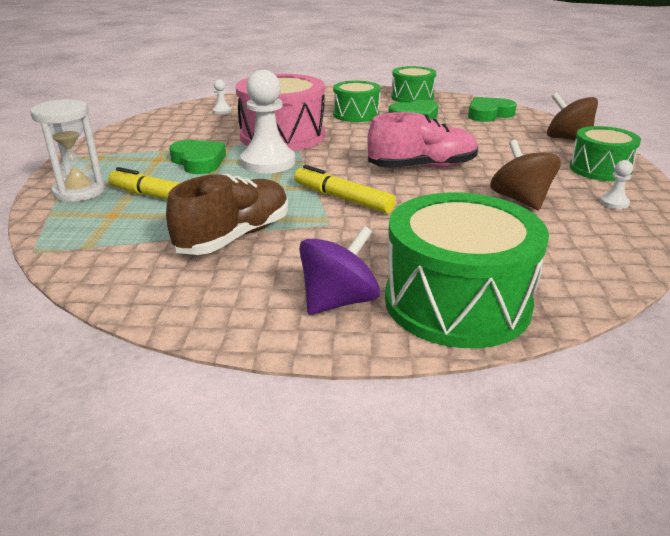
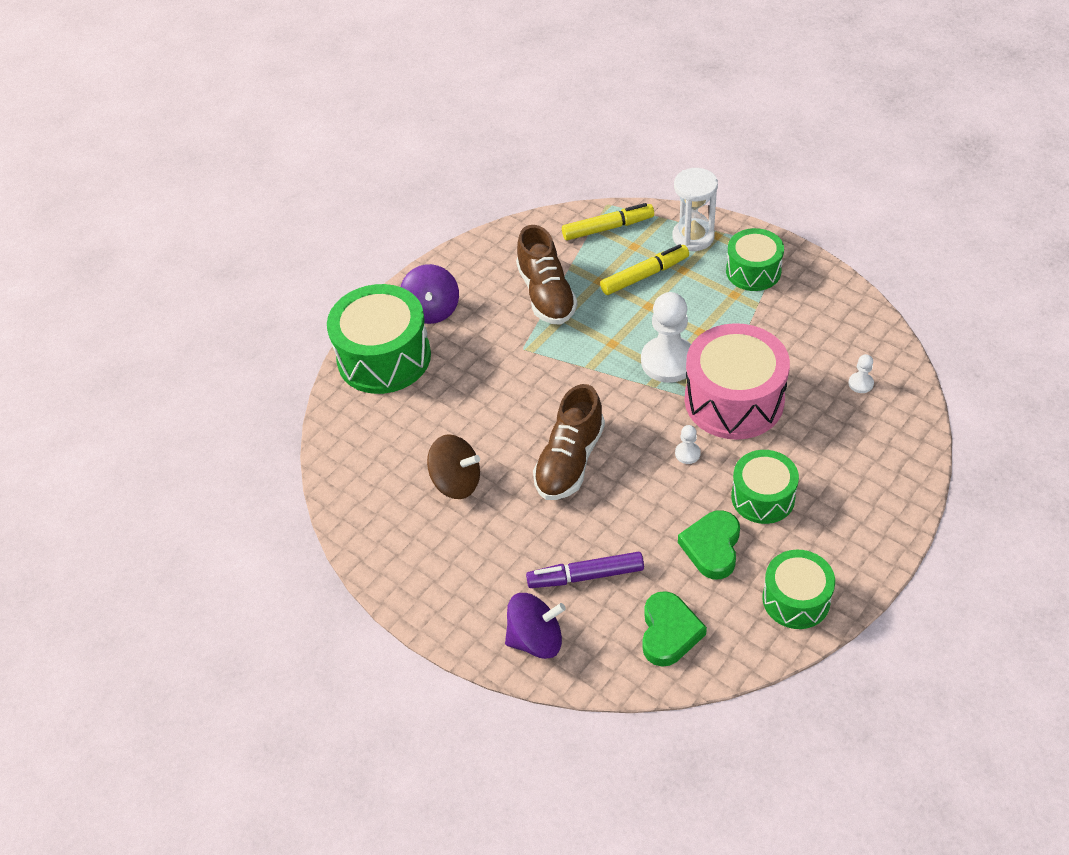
camera: 130 degrees right, 20 degrees up
green heart [169,140,226,174] -> none
yellow marker [294,165,396,214] -> yellow marker moved to [562,203,654,240]
pink shoe [367,112,478,168] -> brown shoe [533,384,605,500]
brown spinning top [547,92,598,140] -> purple spinning top [505,593,566,659]
green drum [570,126,641,181] -> green drum moved to [726,228,784,291]
white pawn [600,160,633,209] -> white pawn moved to [675,425,701,464]
none -> purple marker [526,552,644,588]

